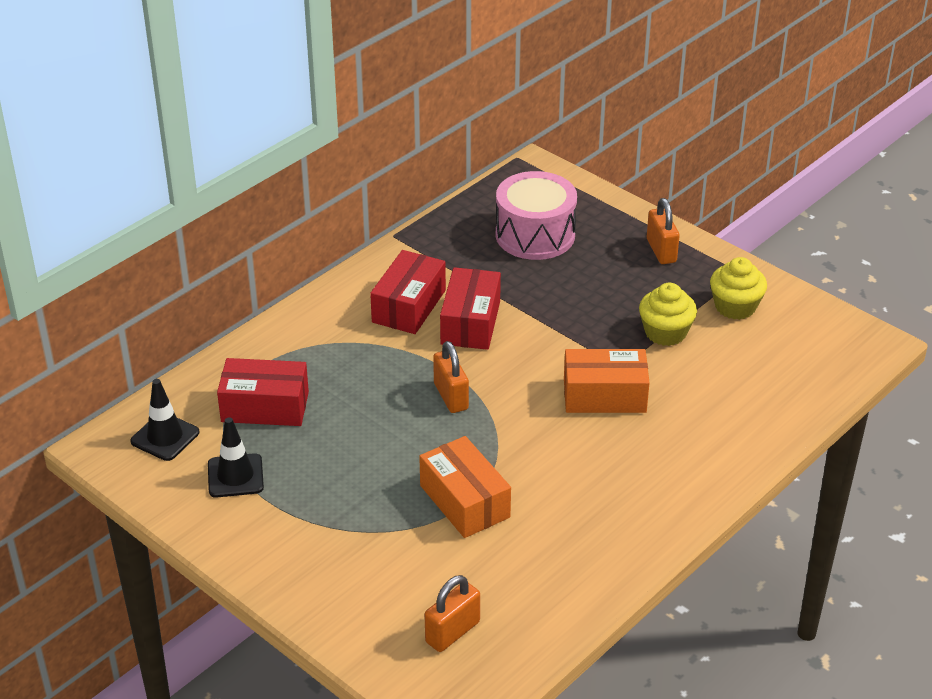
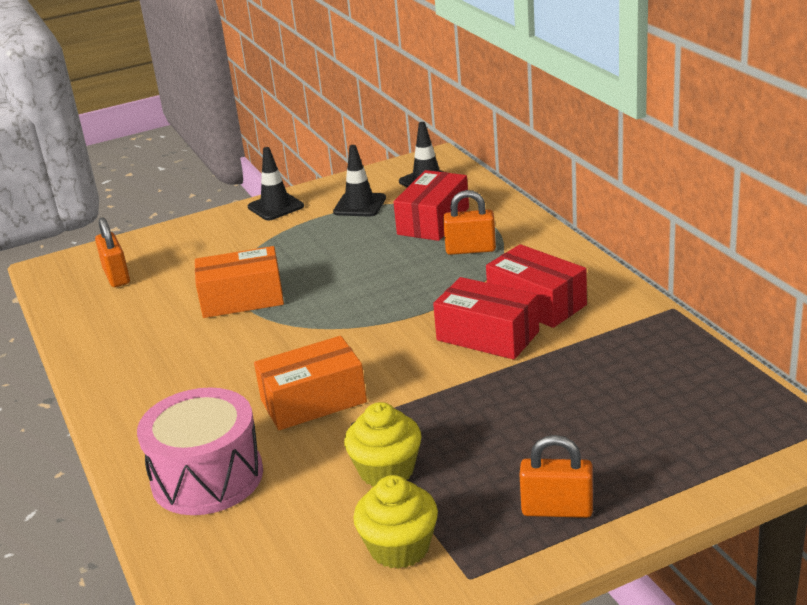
camera: 115 degrees right, 10 degrees down
orange padlock [433,341,469,413] -> orange padlock moved to [443,190,496,255]
pink drum [496,171,577,260] -> pink drum moved to [137,388,263,515]
orange box [564,349,649,413] -> orange box turned 45 degrees clockwise [254,336,367,430]
none -> black traffic cone [248,147,304,221]

